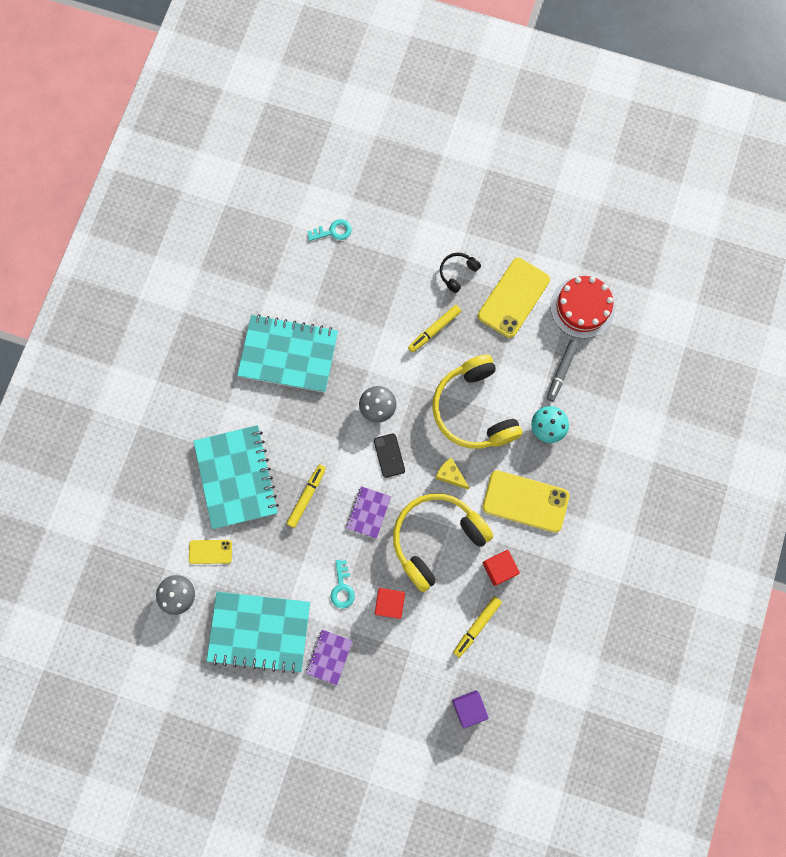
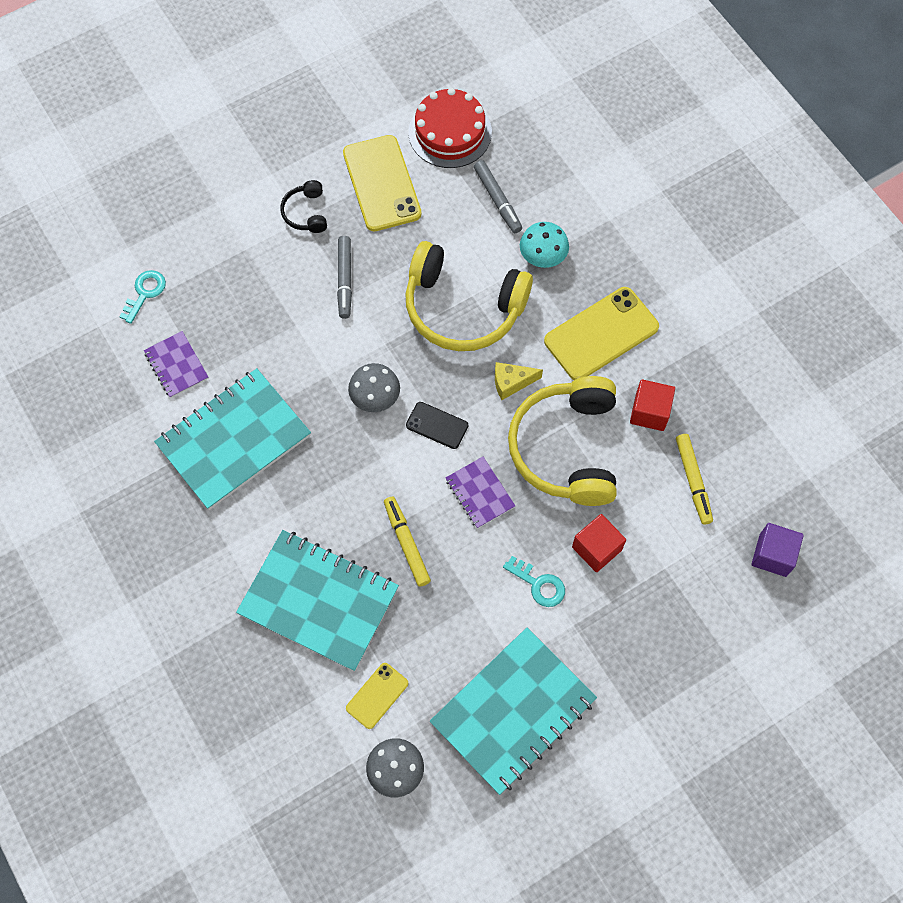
camera: 50 degrees left, 10 degrees down
purple notebook [306,630,353,685] -> purple notebook moved to [144,331,209,398]
yellow marker [408,305,461,353] -> grey marker [337,236,352,319]

